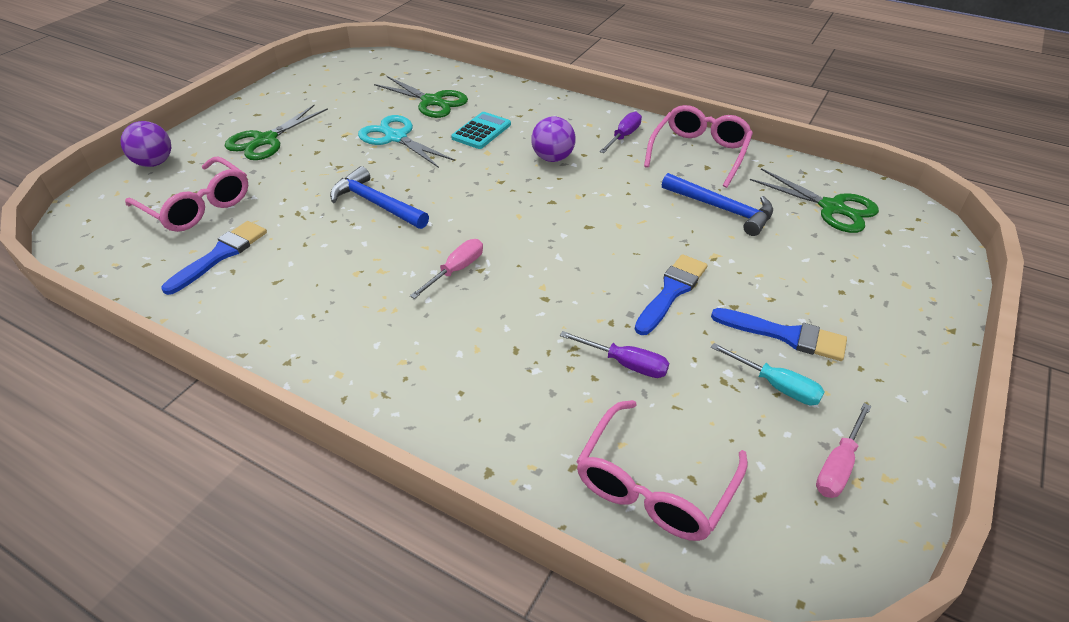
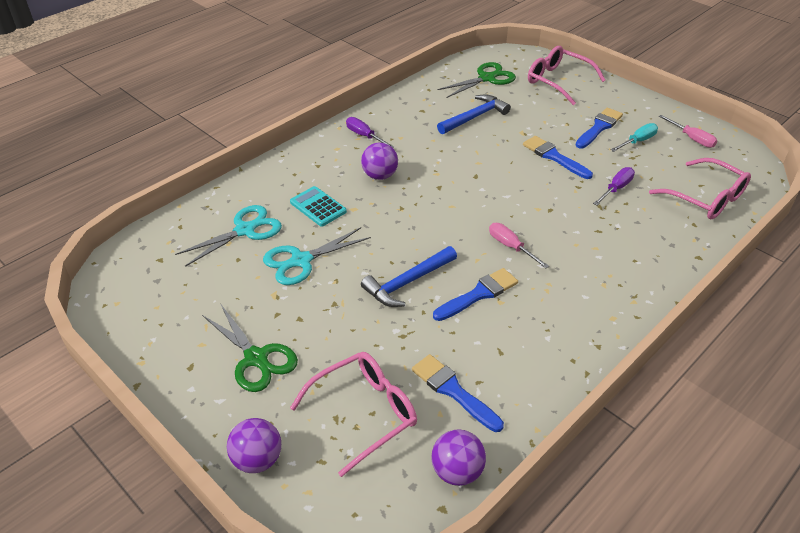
camera: 75 degrees left, 0 degrees up
green scissors [374,76,468,118] -> turquoise scissors [175,205,282,267]
pink glasses [644,105,753,188] -> pink glasses moved to [528,46,605,105]
none -> purple ball [431,429,486,486]
none -> blue brush [433,268,518,321]

